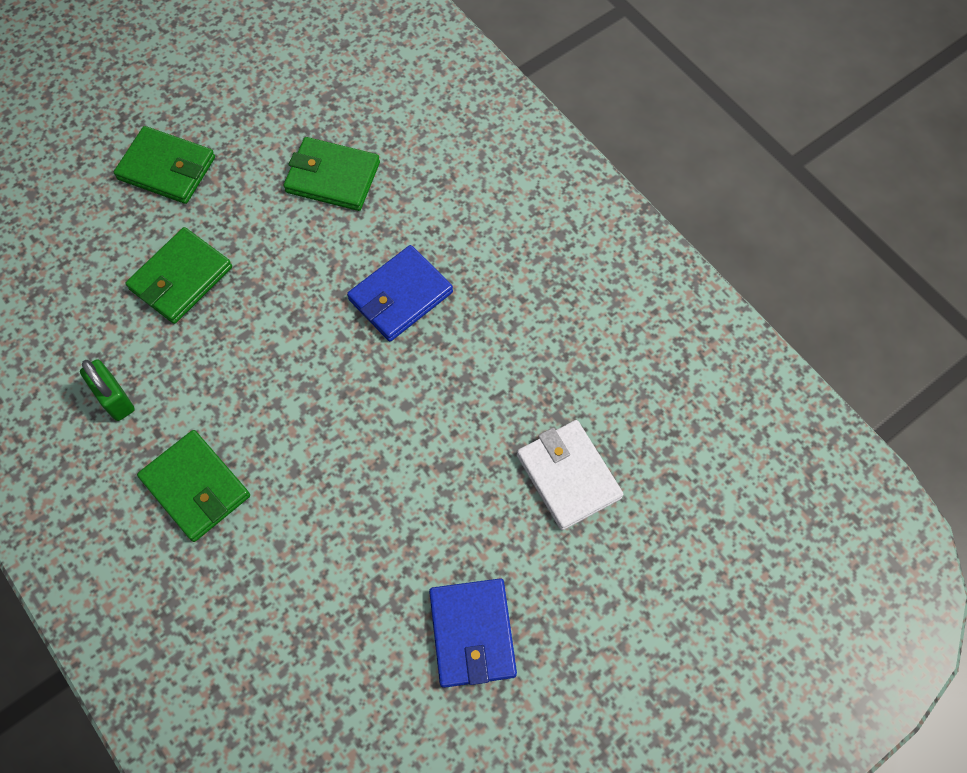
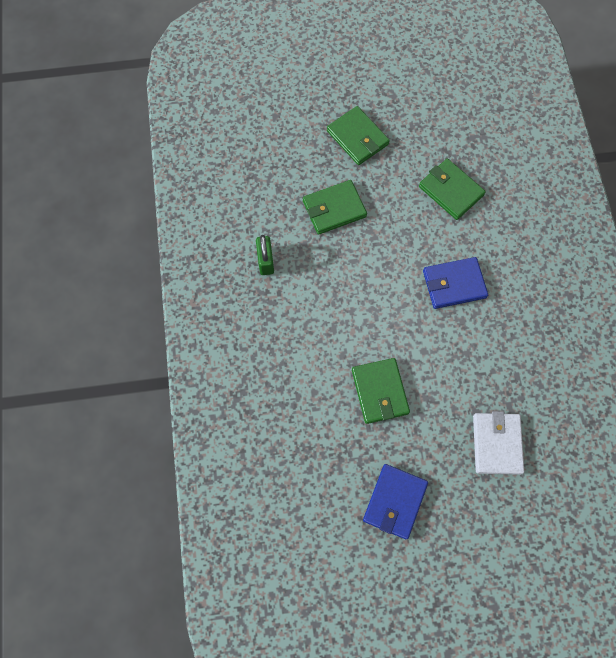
camera: 30 degrees right, 5 degrees up
green wallet [137,430,250,542] -> green wallet moved to [352,358,410,424]

